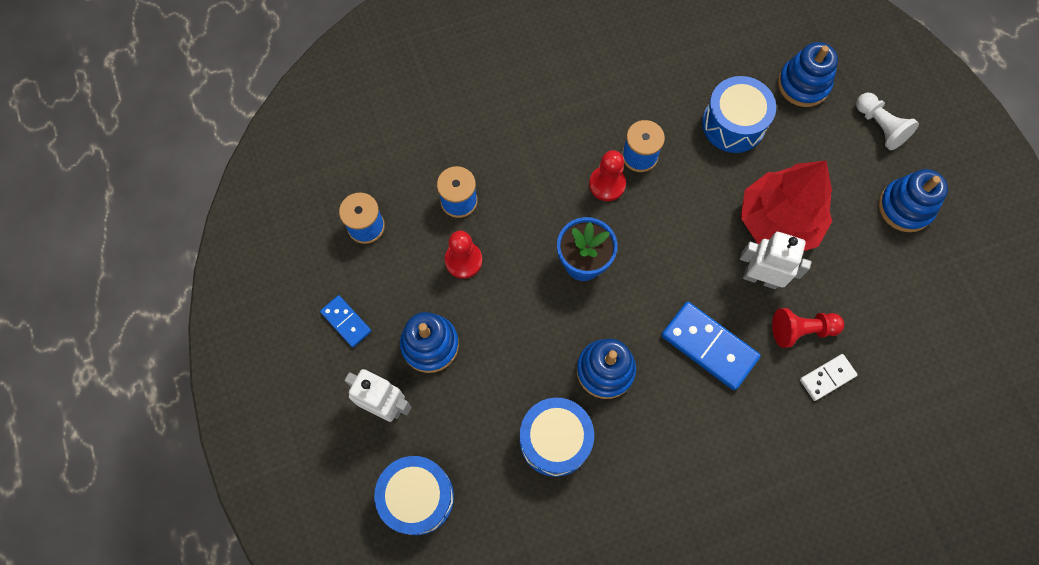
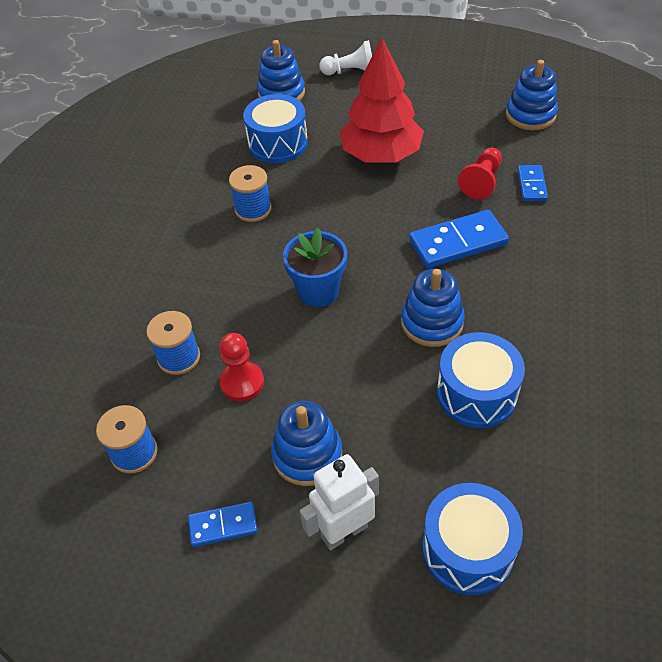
camera: 55 degrees left, 20 degrees down
red pawn [589,150,626,201] -> none
white robot [740,232,812,289] -> none
white domino [800,354,858,401] -> blue domino [518,165,548,201]
blue stacking toy [879,169,948,232] -> blue stacking toy moved to [506,60,558,130]

